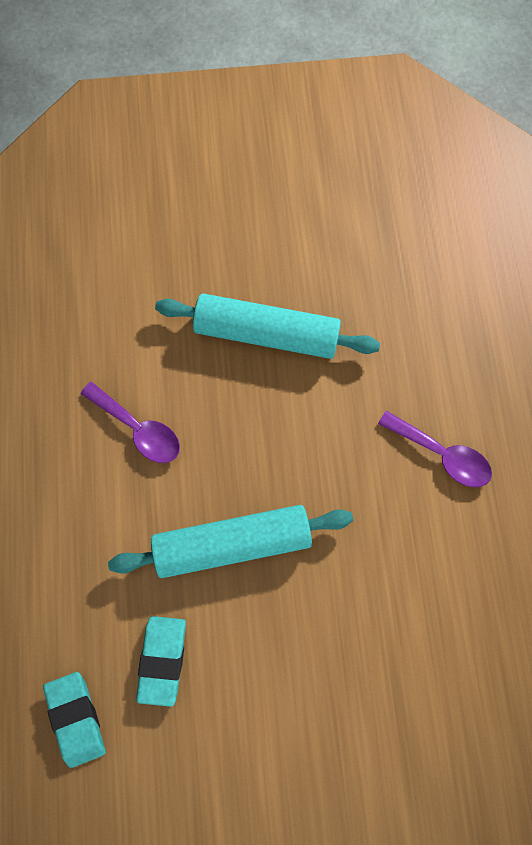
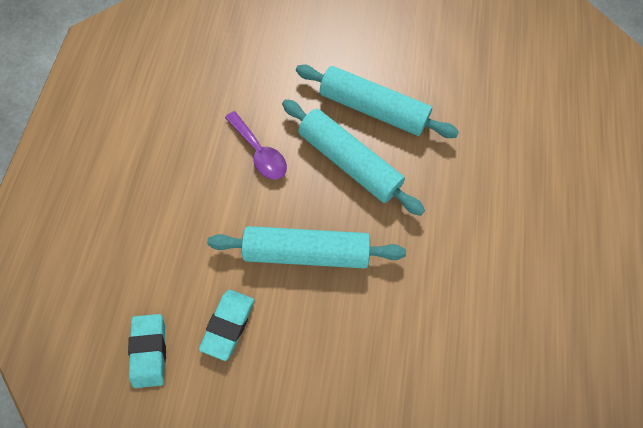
camera: 15 degrees right, 5 degrees down
purple spoon [378,410,492,487] -> none
none -> turquoise rolling pin [282,99,425,216]

